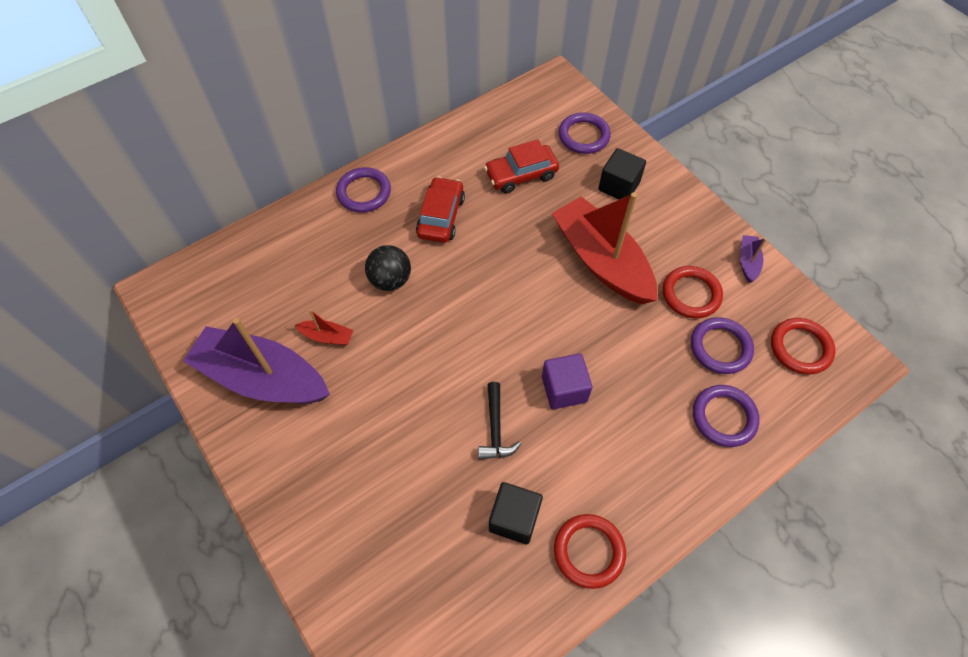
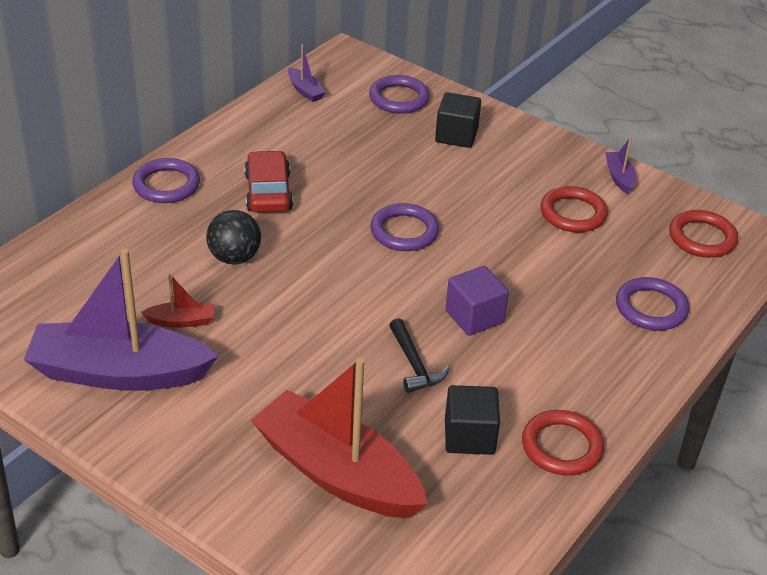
camera: 20 degrees left, 20 degrees down
red car [484,139,559,193] -> none
red boat [552,192,657,304] -> red boat moved to [251,358,428,518]
purple ring [691,317,754,374] -> purple ring moved to [370,203,439,251]
none -> purple boat [288,44,326,102]

